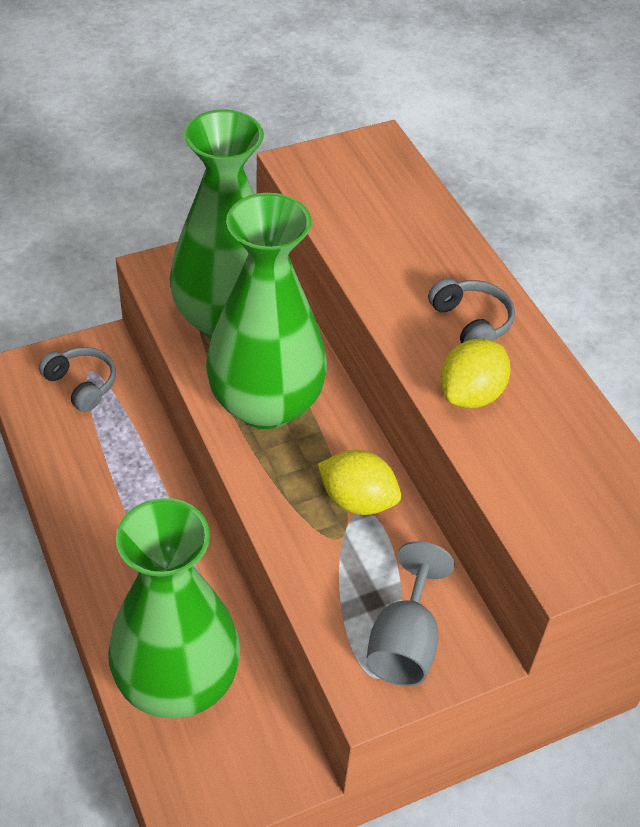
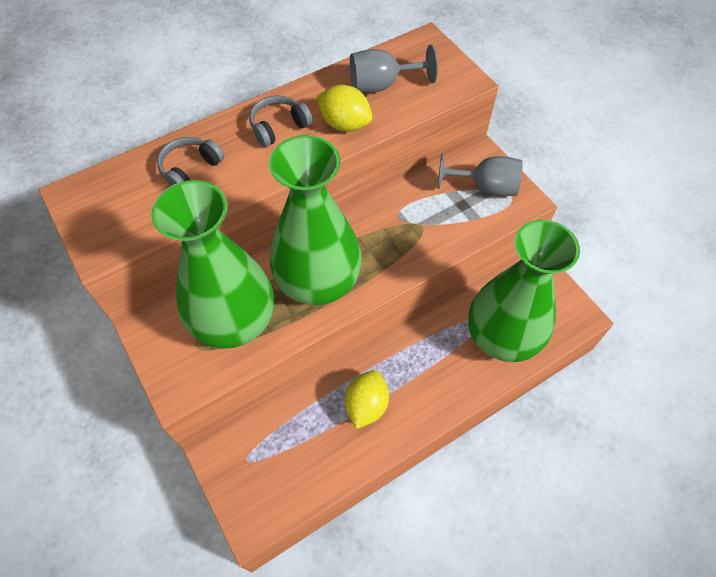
camera: 95 degrees left, 10 degrees up
grey headphones [39,347,116,412] -> grey headphones moved to [157,137,224,186]
yellow lemon [318,450,401,515] -> yellow lemon moved to [345,370,389,429]
none -> grey goblet [350,45,438,93]

